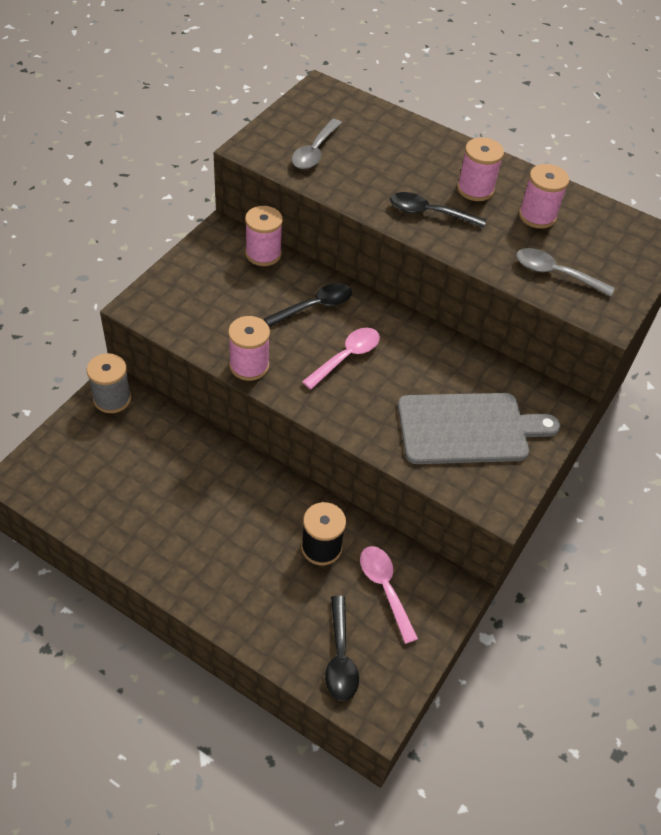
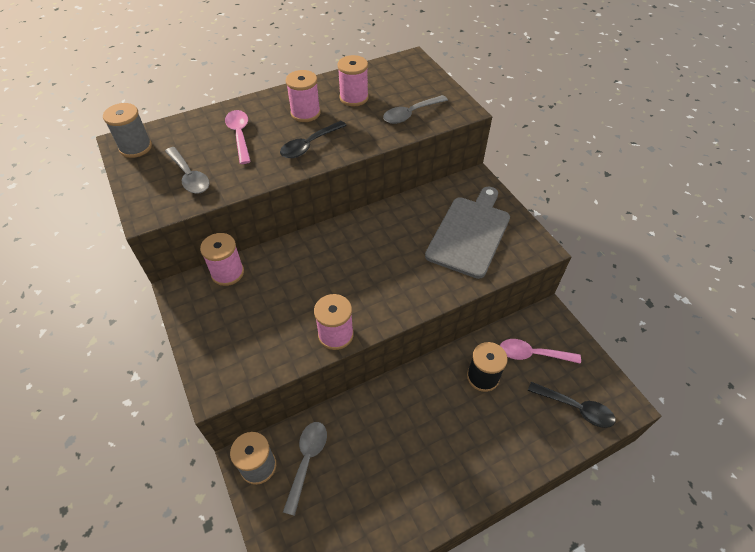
camera: 55 degrees left, 0 degrees up
black spoon [264,283,352,327] -> none
pink spoon [302,328,380,390] -> pink spoon moved to [225,110,251,164]
none -> grey spool [103,103,152,158]
none -> grey spoon [283,422,327,516]

